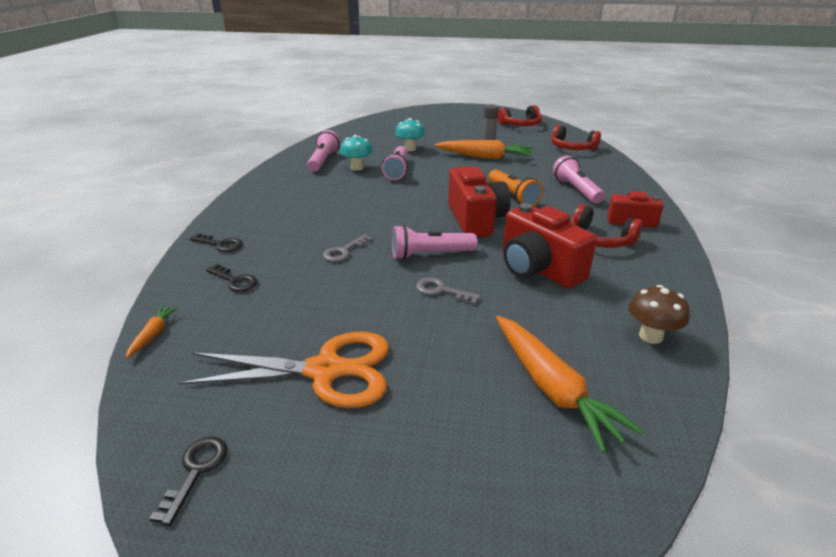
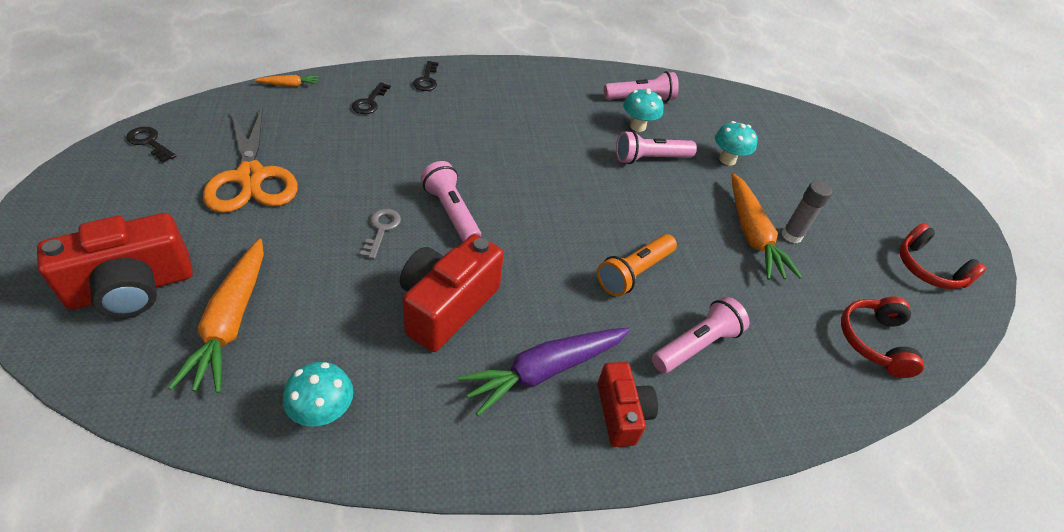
camera: 65 degrees right, 15 degrees up
black key [149,437,228,526] -> black key turned 135 degrees counterclockwise [126,127,177,162]
grey key [323,234,373,262] -> none
red camera [448,166,511,237] -> red camera moved to [37,213,193,318]
orange carrot [496,316,644,453] -> orange carrot turned 45 degrees counterclockwise [168,238,264,393]
red headphones [571,204,643,248] -> purple carrot [458,328,630,416]
brown mushroom [629,285,690,344] -> turquoise mushroom [283,362,353,426]

